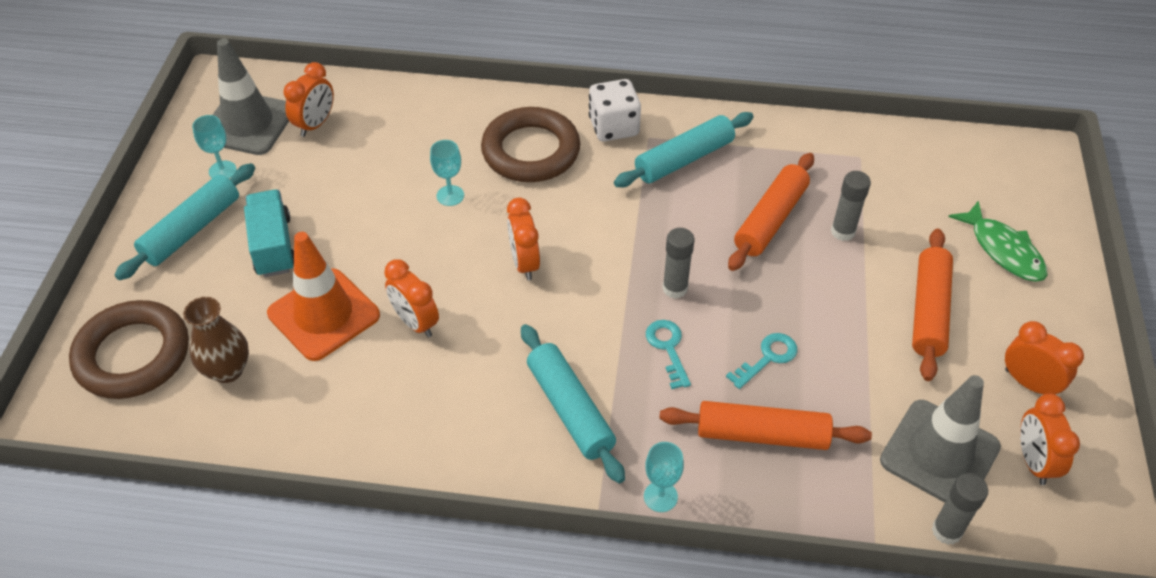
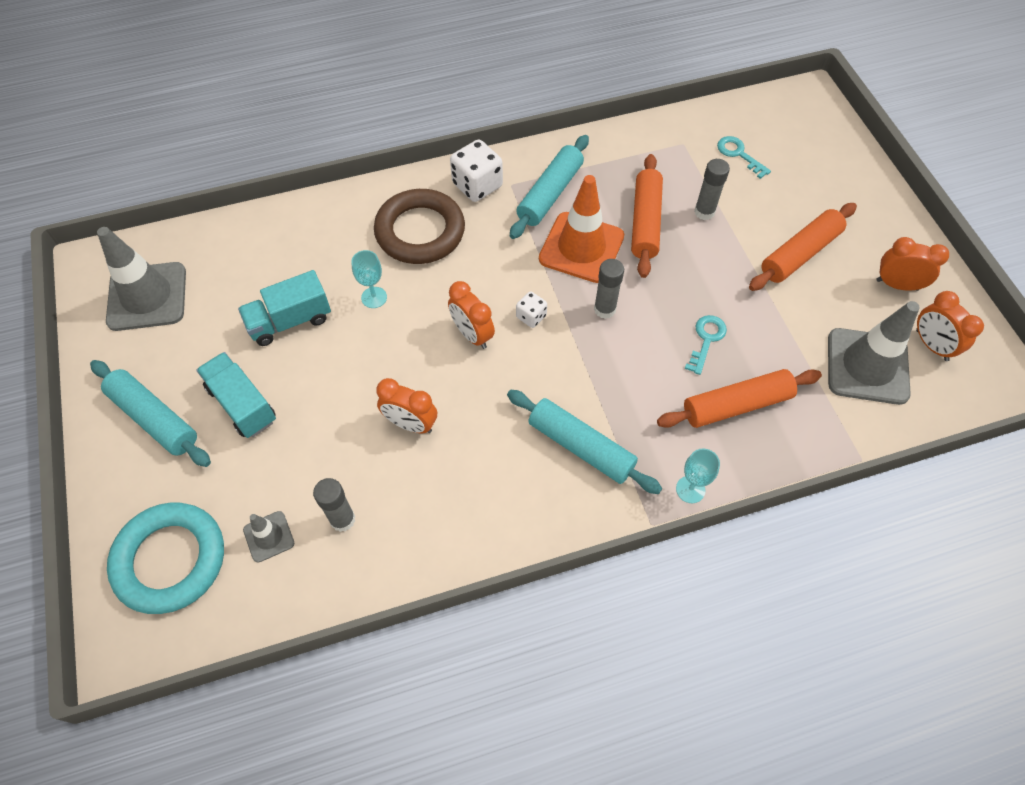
camera: 25 degrees left, 10 degrees up
brown ring [69,300,189,399] -> turquoise ring [107,502,224,614]
turquoise rolling pin [115,163,255,280] -> turquoise rolling pin turned 60 degrees counterclockwise [90,360,211,467]
brown vase [183,297,249,383] -> grey traffic cone [243,511,294,563]
turquoise goblet [192,115,237,179] -> none
orange traffic cone [267,232,380,361] -> orange traffic cone moved to [539,175,624,283]
orange clock [283,62,334,137] -> none
turquoise key [646,320,691,389] -> turquoise key moved to [717,136,771,179]
orange rolling pin [912,229,953,381] -> orange rolling pin turned 60 degrees clockwise [749,203,857,291]
grey glue stick [932,473,988,545] -> grey glue stick moved to [313,478,355,532]
green fish [948,201,1047,282] -> none
none -> turquoise truck [238,270,331,346]
none -> white dice [516,291,547,328]

